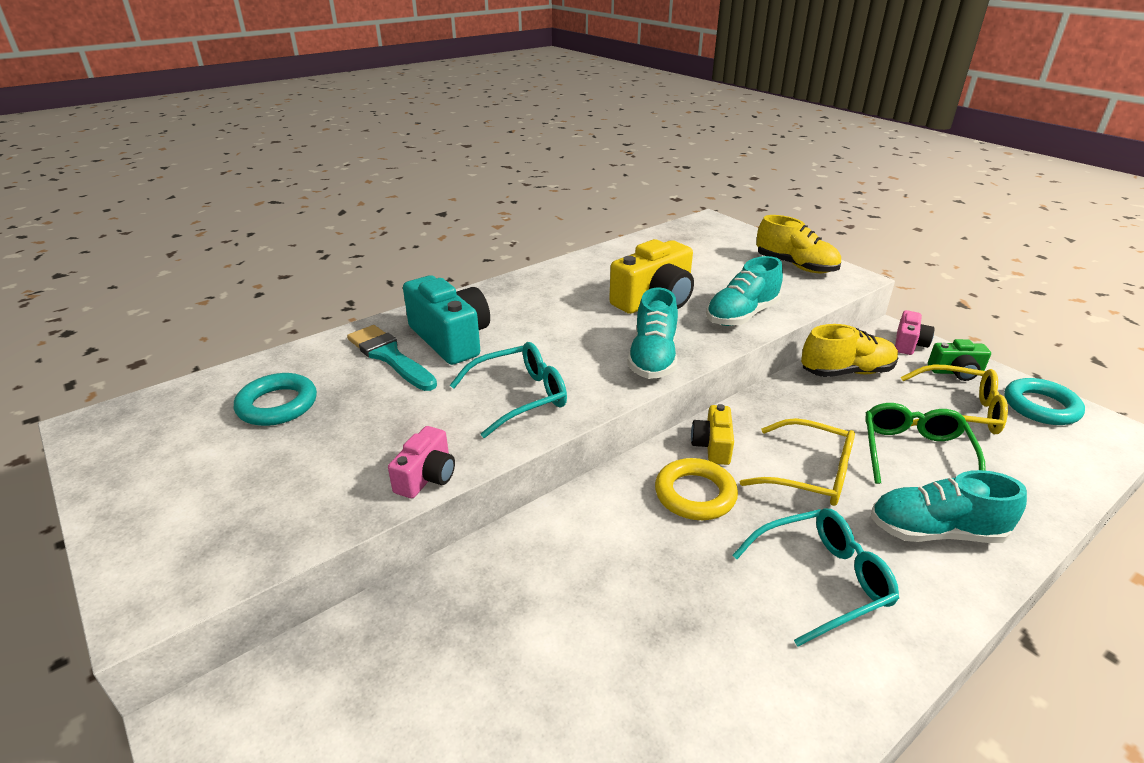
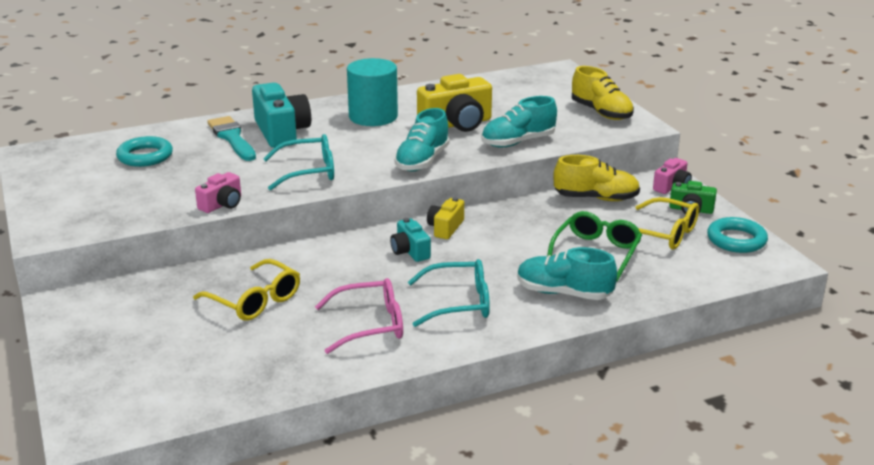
camera: 15 degrees right, 5 degrees down
yellow ring [655,458,738,520] -> turquoise camera [390,218,431,262]
yellow glasses [740,418,855,506] -> yellow glasses moved to [193,259,300,321]
none -> pink glasses [315,278,403,354]
none -> turquoise cylinder [347,58,398,126]

